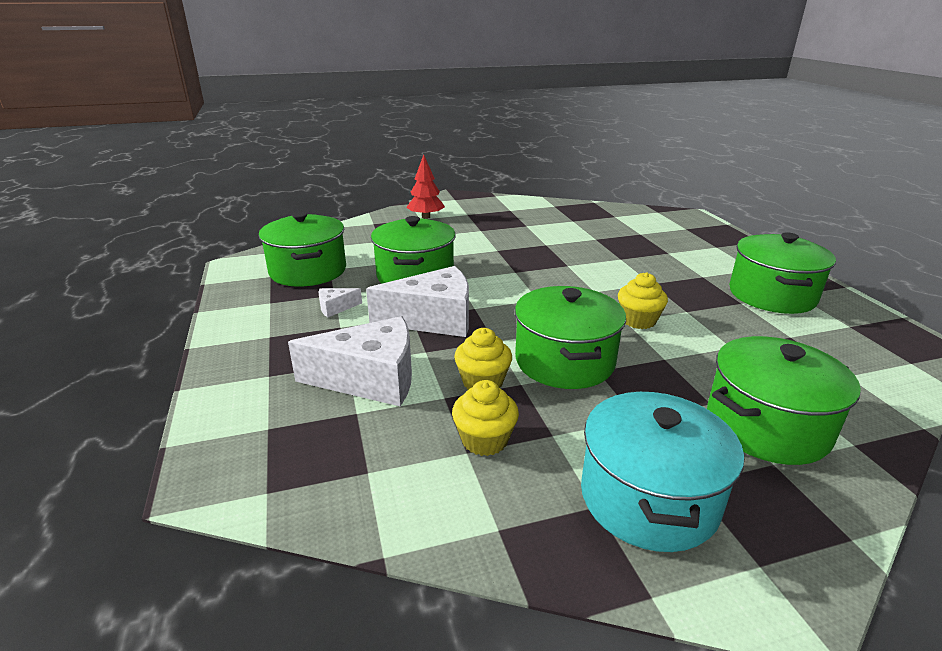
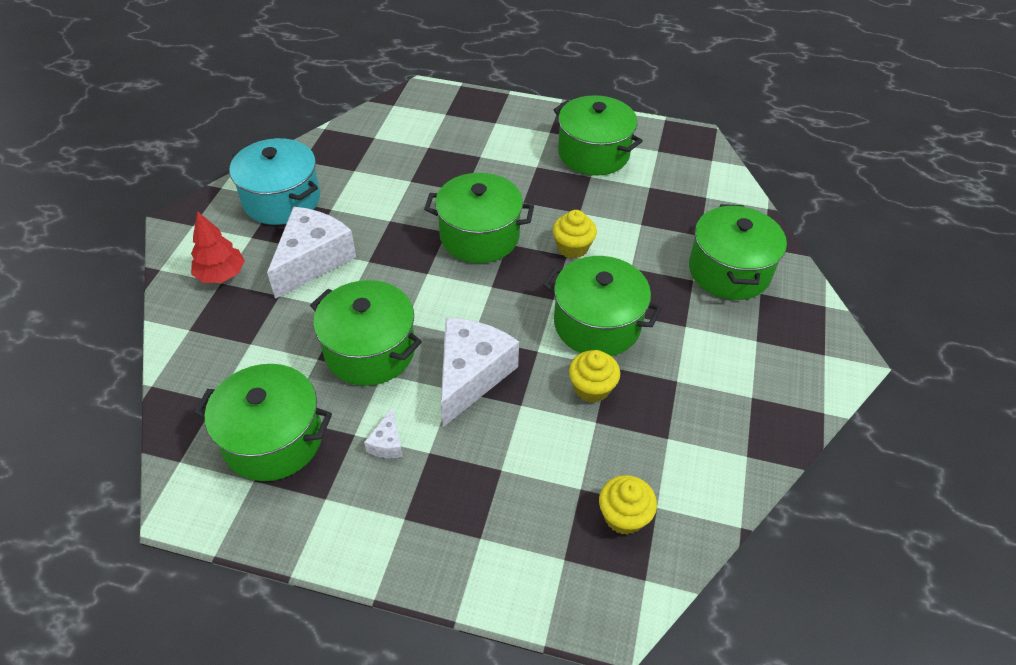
camera: 60 degrees left, 20 degrees up
white cheese [288,316,412,407] -> white cheese moved to [267,207,356,299]
yellow cupcake [452,380,519,456] -> yellow cupcake moved to [599,475,657,535]
turquoise pot [581,390,744,552] -> turquoise pot moved to [230,138,320,225]
none -> green pot [424,173,534,263]

